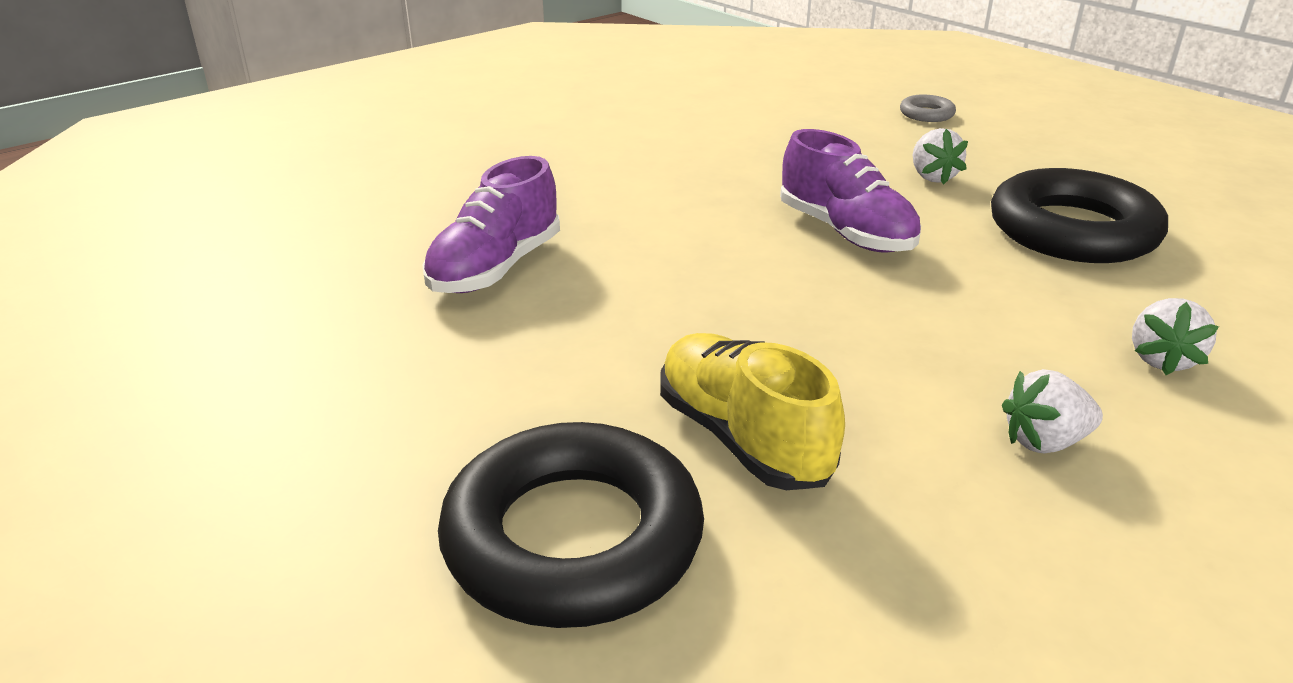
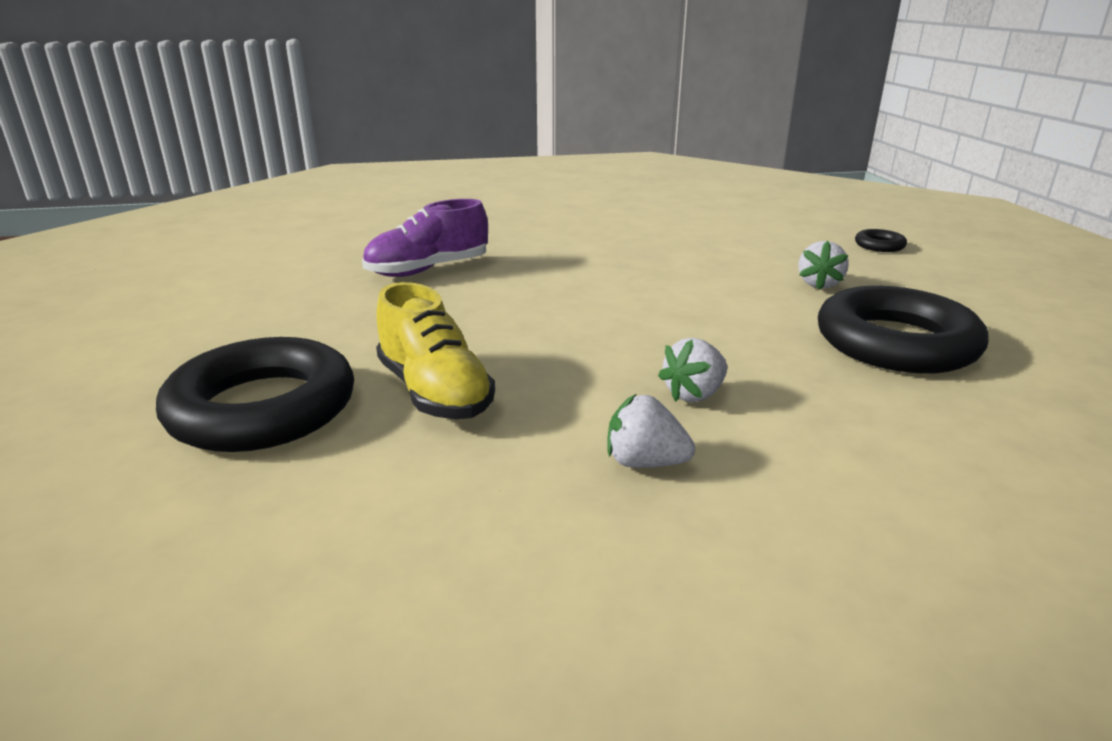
camera: 30 degrees right, 5 degrees down
yellow shoe [660,333,845,490] -> yellow shoe turned 150 degrees clockwise [376,282,495,419]
purple shoe [780,129,921,253] -> none
grey ring [900,95,956,122] -> black ring [855,229,907,252]
white strawberry [1132,298,1219,375] -> white strawberry moved to [658,338,727,402]

